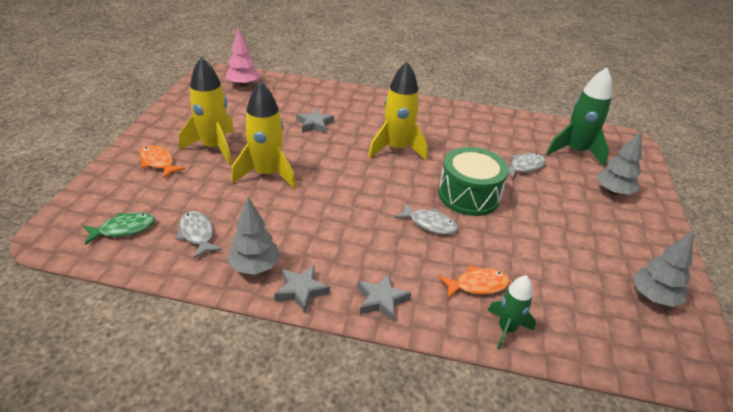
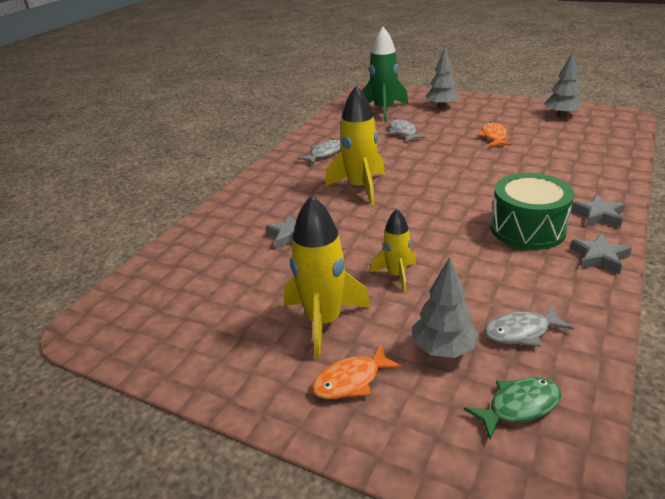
camera: 70 degrees left, 5 degrees down
green fish [83,212,155,245] -> green fish turned 75 degrees clockwise [464,377,561,439]
pink tree [226,27,260,87] -> none
grey tree [227,197,280,275] -> grey tree moved to [412,257,479,358]
yellow rocket [231,81,296,189] -> yellow rocket [370,209,416,292], size x0.59
grey fish [394,203,458,235] -> grey fish moved to [298,139,341,164]
green drum [438,147,509,216] -> green drum moved to [490,173,574,250]
orange fish [439,265,510,298] -> orange fish moved to [478,122,512,146]
green rocket [488,275,536,349] -> none

